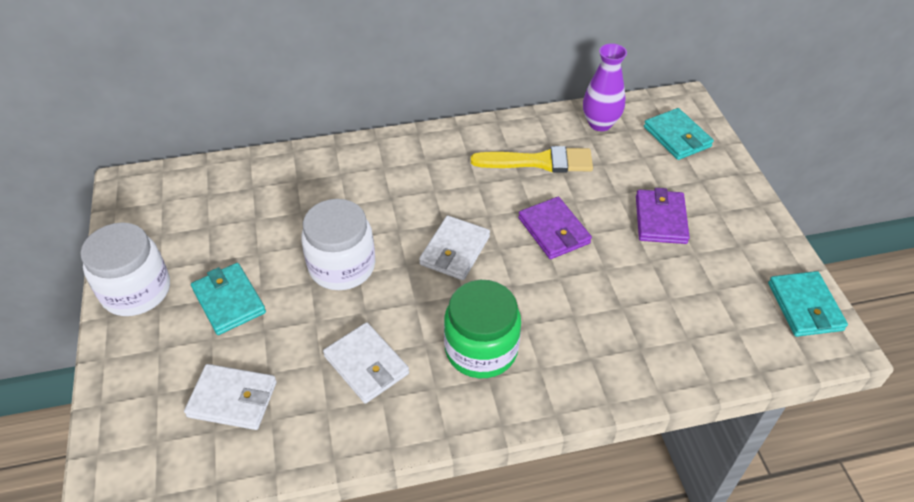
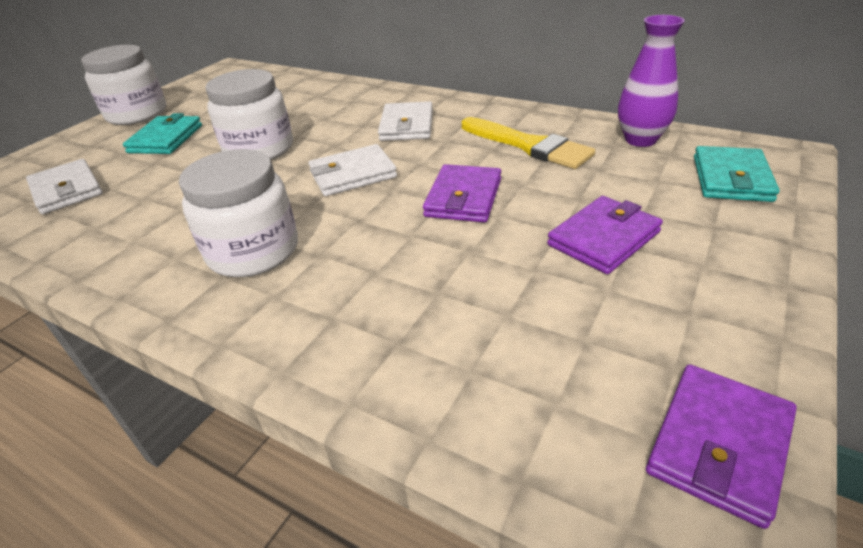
camera: 45 degrees right, 10 degrees down
white wallet [323,322,409,403] -> white wallet moved to [378,101,433,141]
green jar [444,280,521,378] -> white jar [179,149,298,277]
turquoise wallet [768,271,848,337] -> purple wallet [646,364,797,529]

